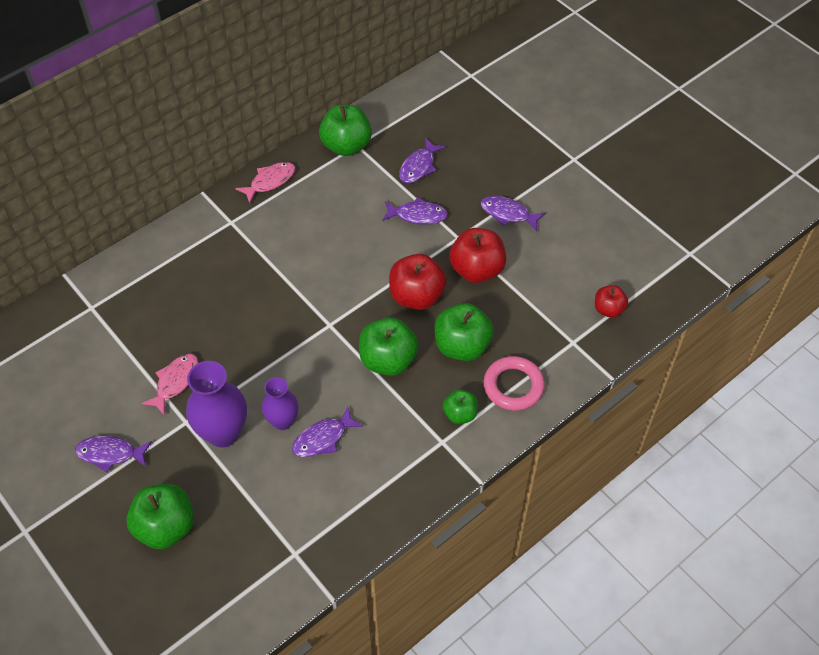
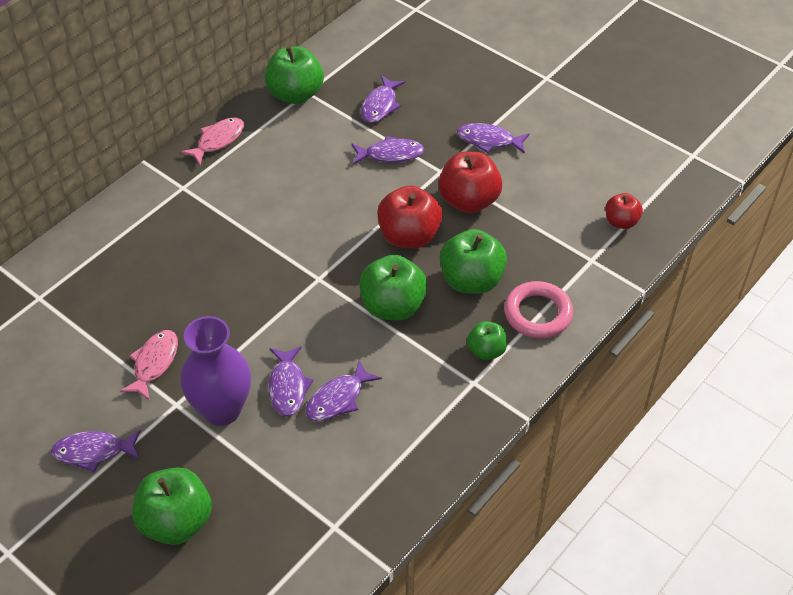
camera: 10 degrees left, 5 degrees down
purple vase [262,377,299,430] -> purple fish [269,346,313,417]

